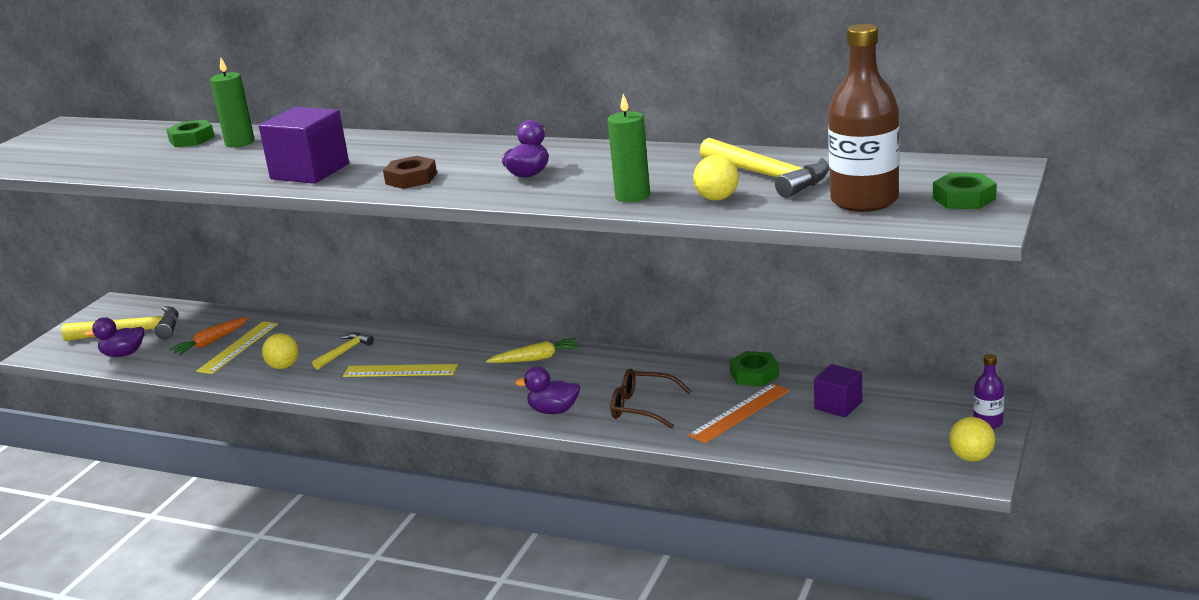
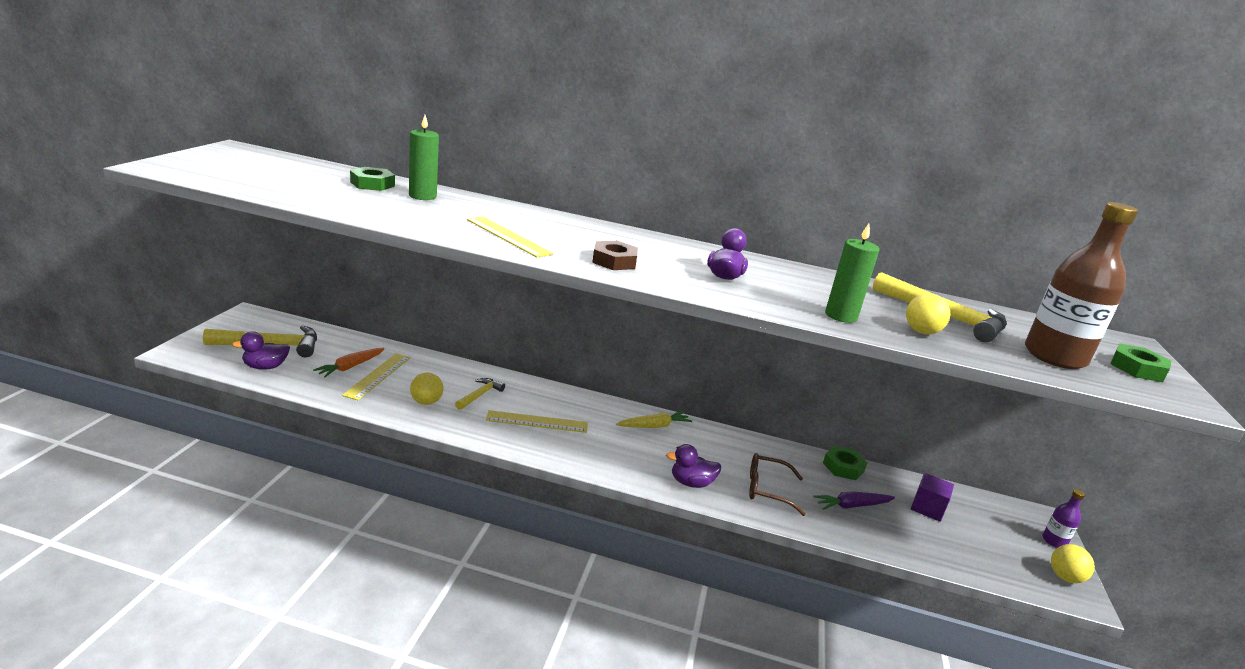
camera: 15 degrees left, 0 degrees up
purple cube [259,107,349,184] -> yellow ruler [467,217,553,257]
orange ruler [688,383,790,443] -> purple carrot [813,491,895,510]

